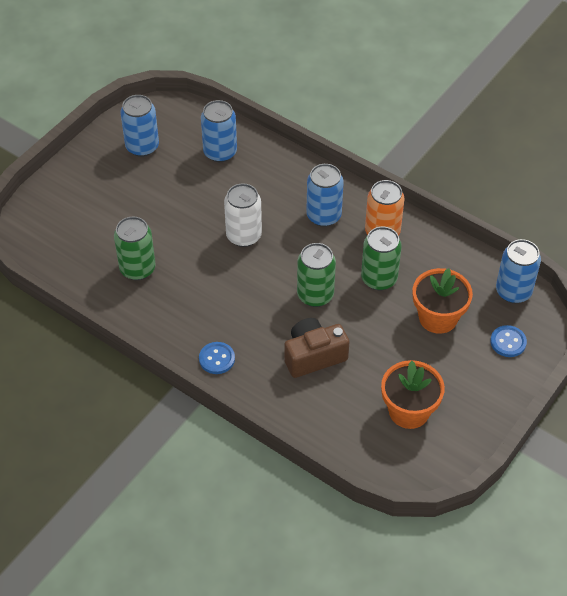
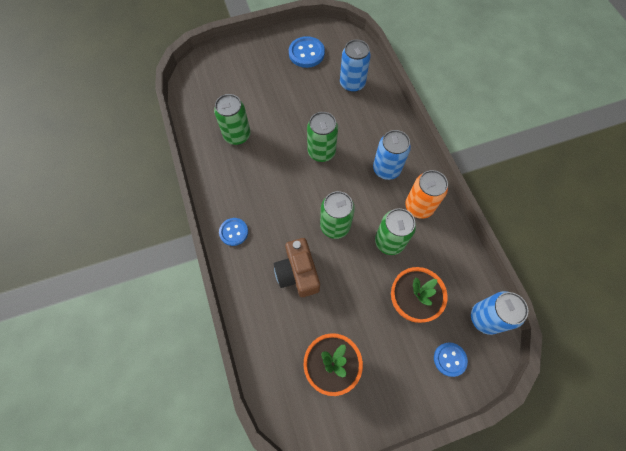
camera: 35 degrees right, 15 degrees up
blue can [120,95,159,157] -> blue button [289,36,325,68]
white can [224,183,262,247] -> green can [307,112,338,162]
brown camera [284,318,349,378] -> brown camera turned 120 degrees counterclockwise [274,238,320,297]

